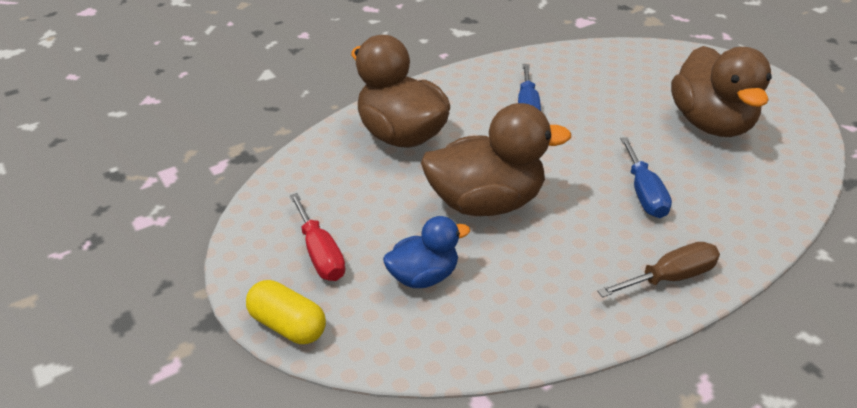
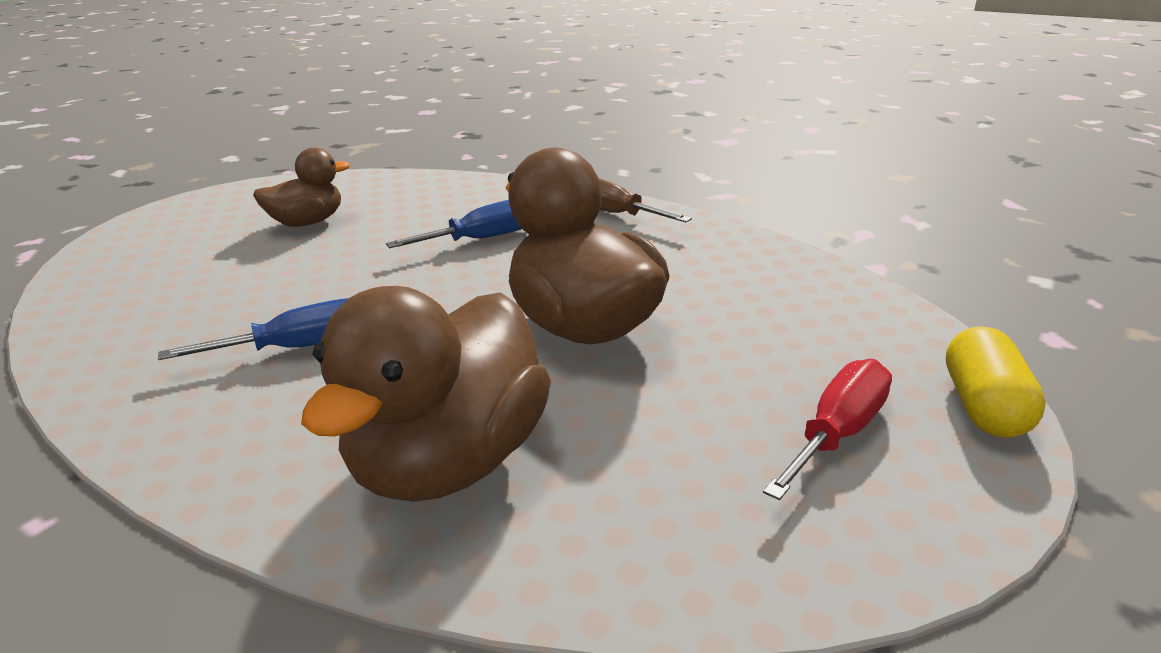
camera: 115 degrees left, 10 degrees down
blue duck [383,216,470,288] -> none
brown duck [671,46,772,137] -> brown duck [253,148,350,227], size x0.56

